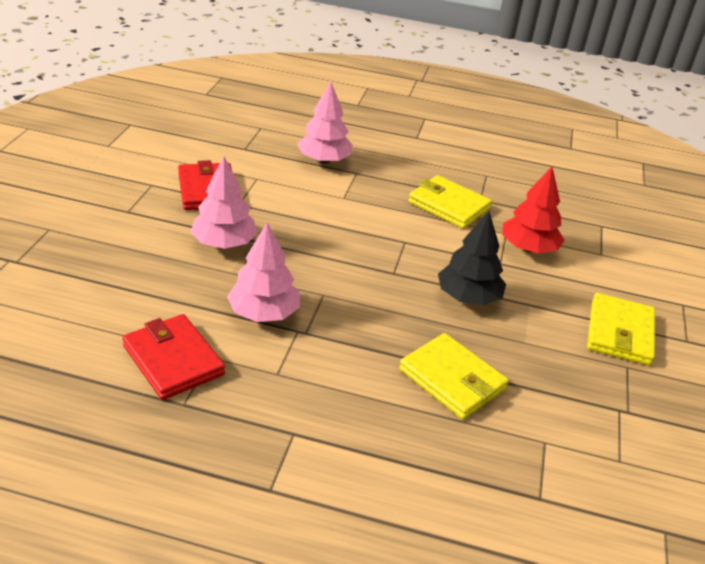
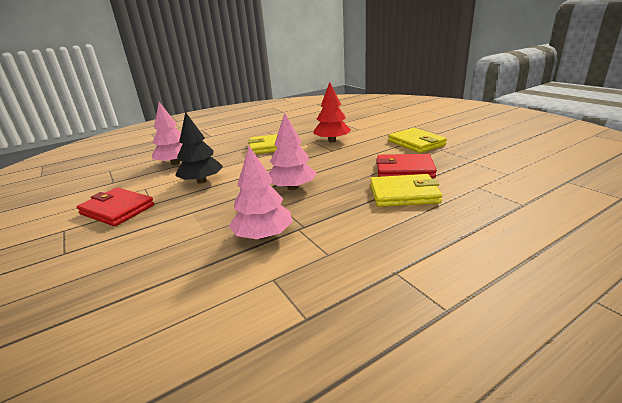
camera: 40 degrees left, 10 degrees down
red wallet [122,314,225,400] -> red wallet moved to [376,154,437,178]
pink tree [190,157,258,249] -> pink tree moved to [268,113,317,190]
black tree [438,211,506,305] -> black tree moved to [175,112,223,184]

